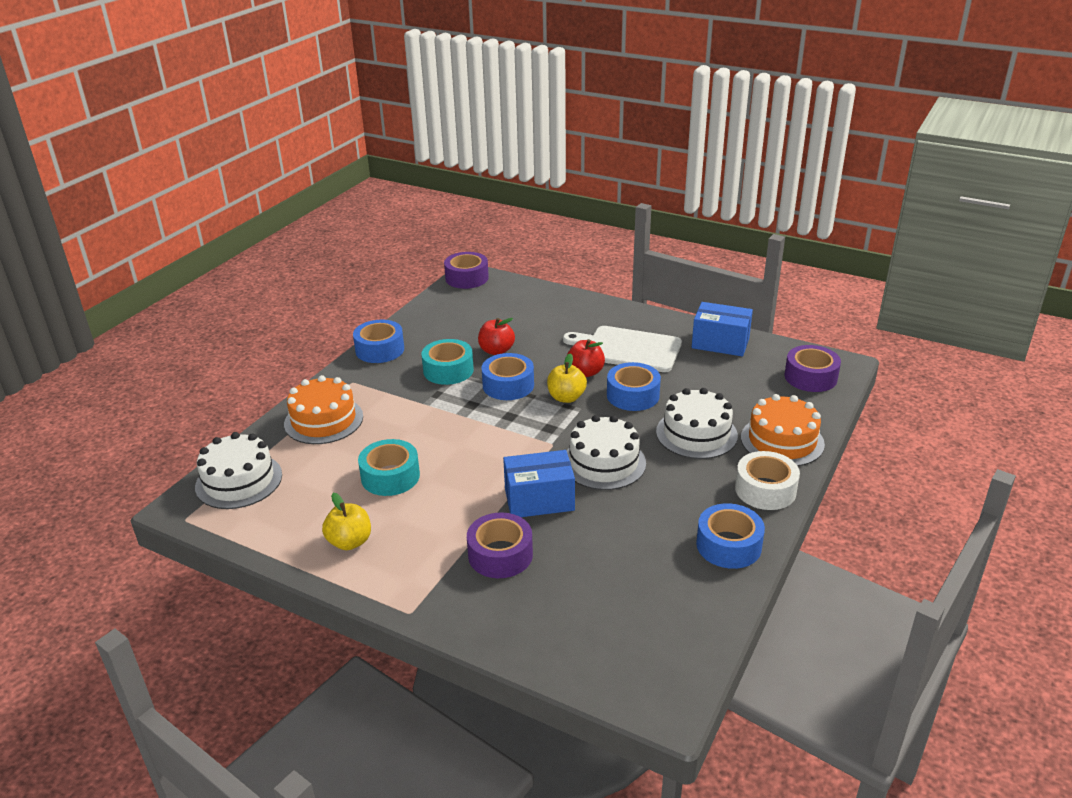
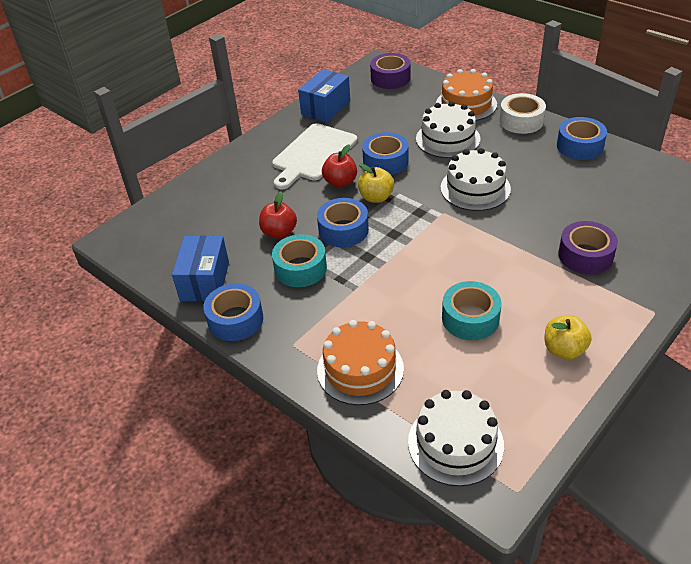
camera: 75 degrees left, 10 degrees up
purple tape [444,252,489,289] -> none
blue box [503,450,575,517] -> blue box moved to [172,236,229,301]

